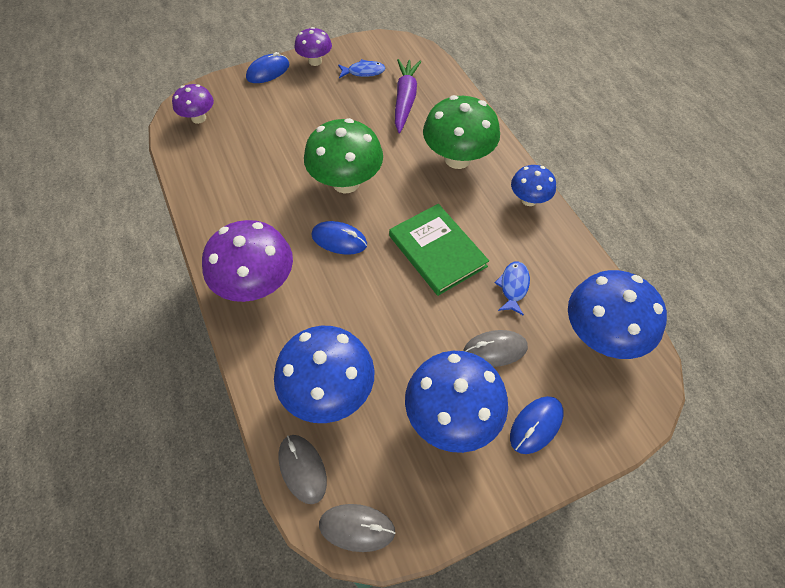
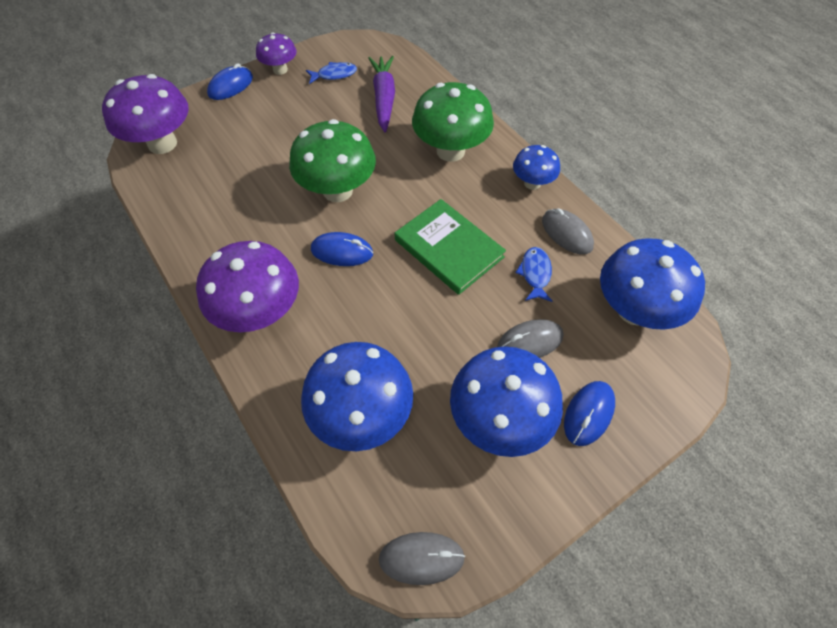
camera: 10 degrees left, 0 degrees up
purple mushroom [172,84,214,124] -> purple mushroom [102,74,189,154], size x1.77
grey mouse [278,435,327,504] -> grey mouse moved to [542,208,594,254]

